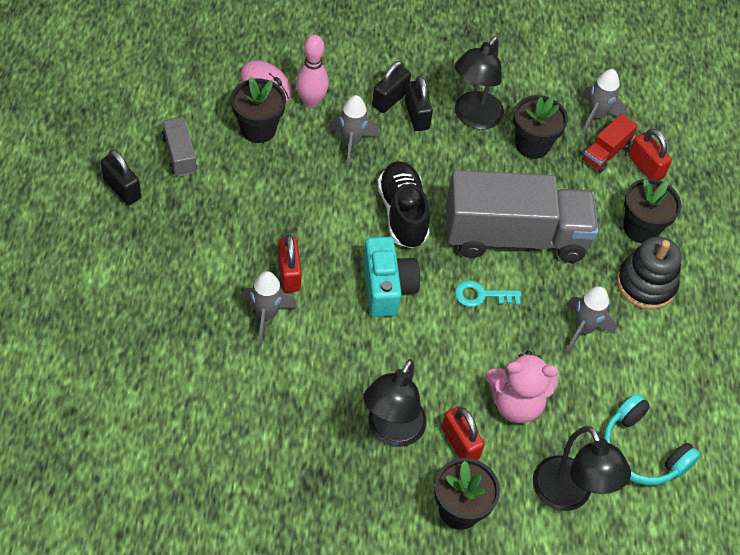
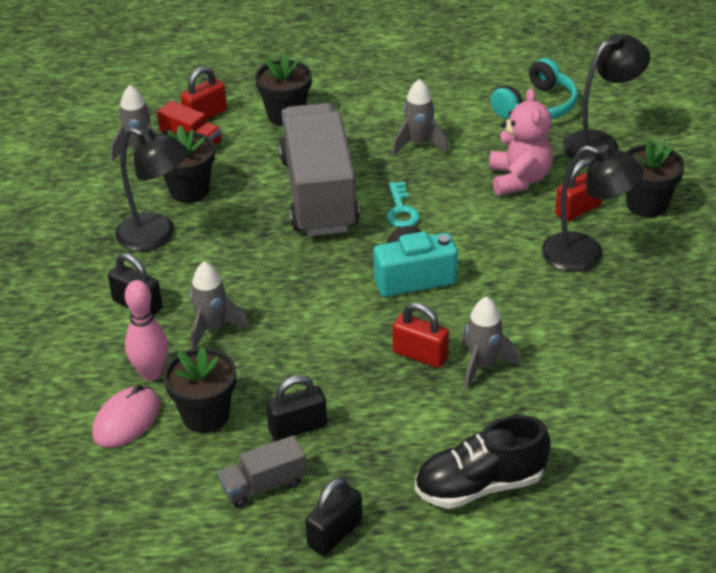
camera: 90 degrees left, 15 degrees down
red padlock [278,235,302,293] -> red padlock turned 45 degrees clockwise [393,303,449,368]
black shoe [377,161,430,248] -> black shoe moved to [415,415,551,509]
black padlock [405,76,433,131] -> black padlock moved to [266,375,327,441]
black stacking toy [617,237,681,310] -> none

